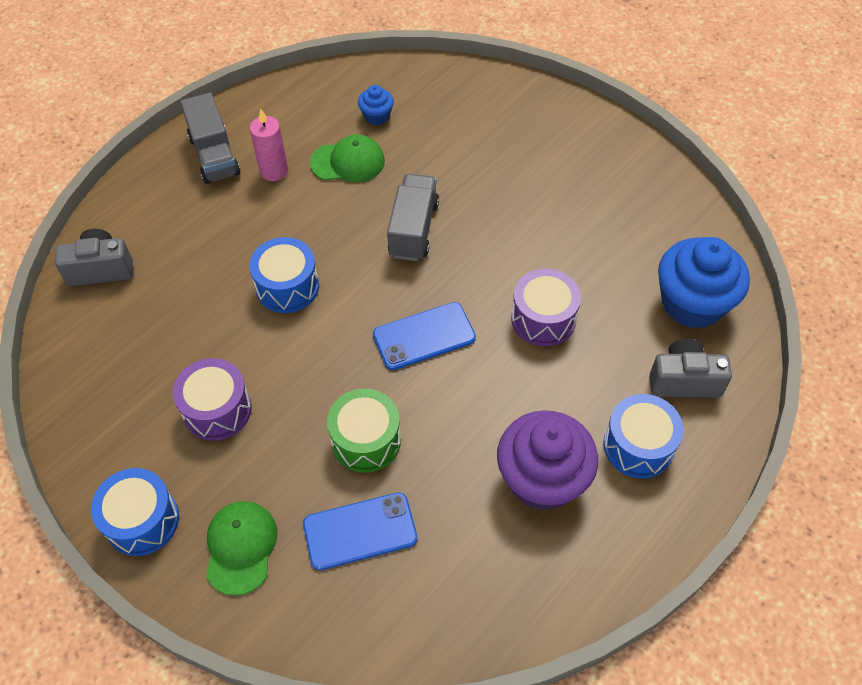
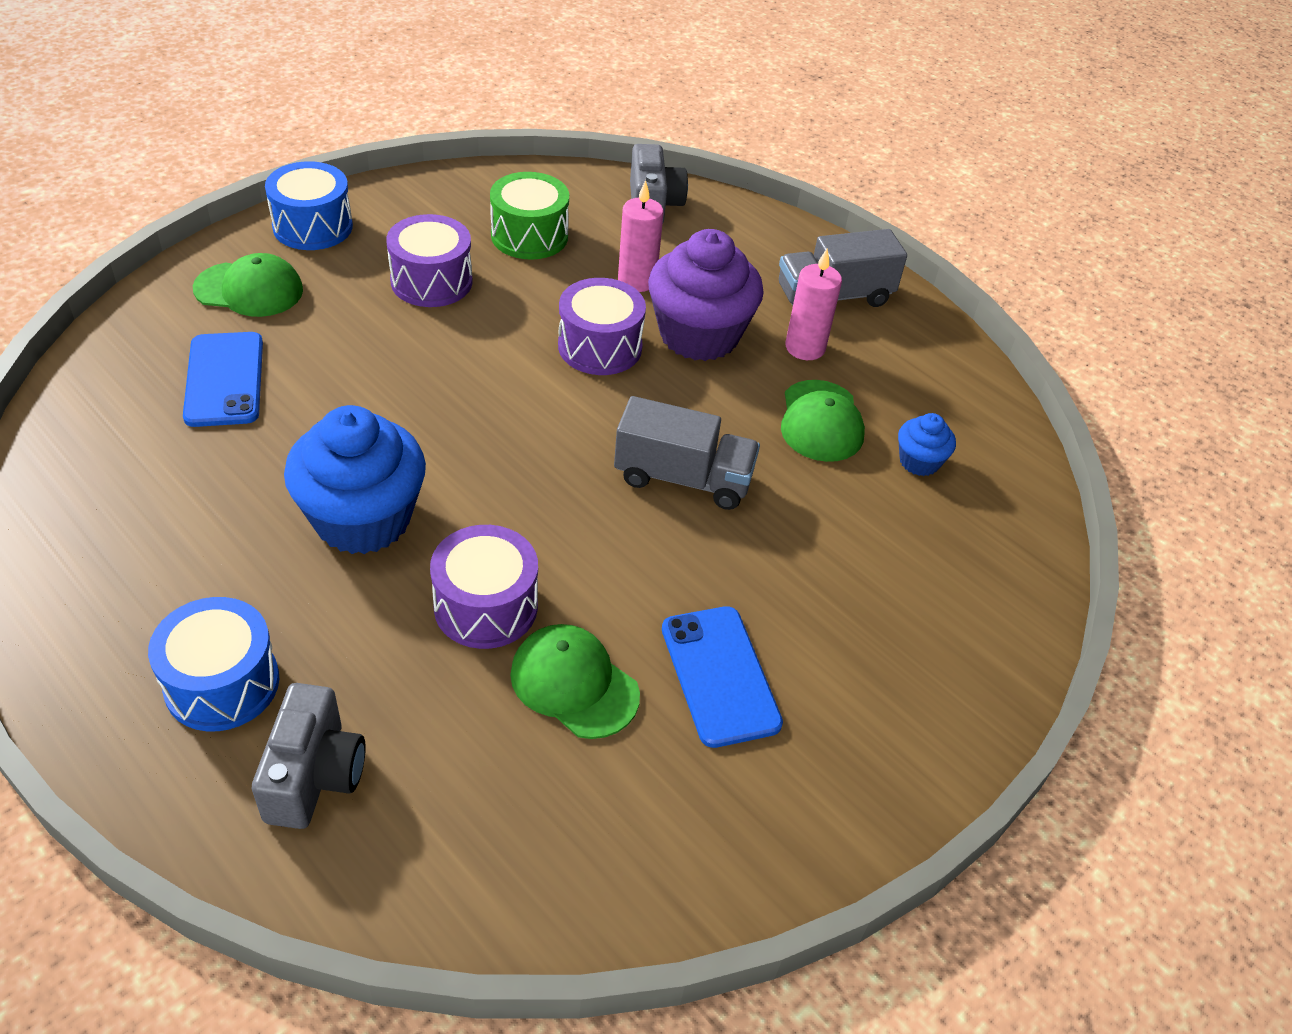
camera: 90 degrees right, 10 degrees down
blue drum [249,237,319,313] -> purple drum [558,278,646,375]
green drum [327,389,401,473] -> green drum moved to [490,172,569,260]
blue phone [373,302,476,370] -> blue phone moved to [662,606,783,748]
purple cupcake [497,410,598,511] -> purple cupcake moved to [648,229,764,361]
blue cupcake [658,237,750,329] -> blue cupcake moved to [284,405,426,554]
none -> green cap [510,624,640,739]
none -> pink candle [618,180,663,292]

